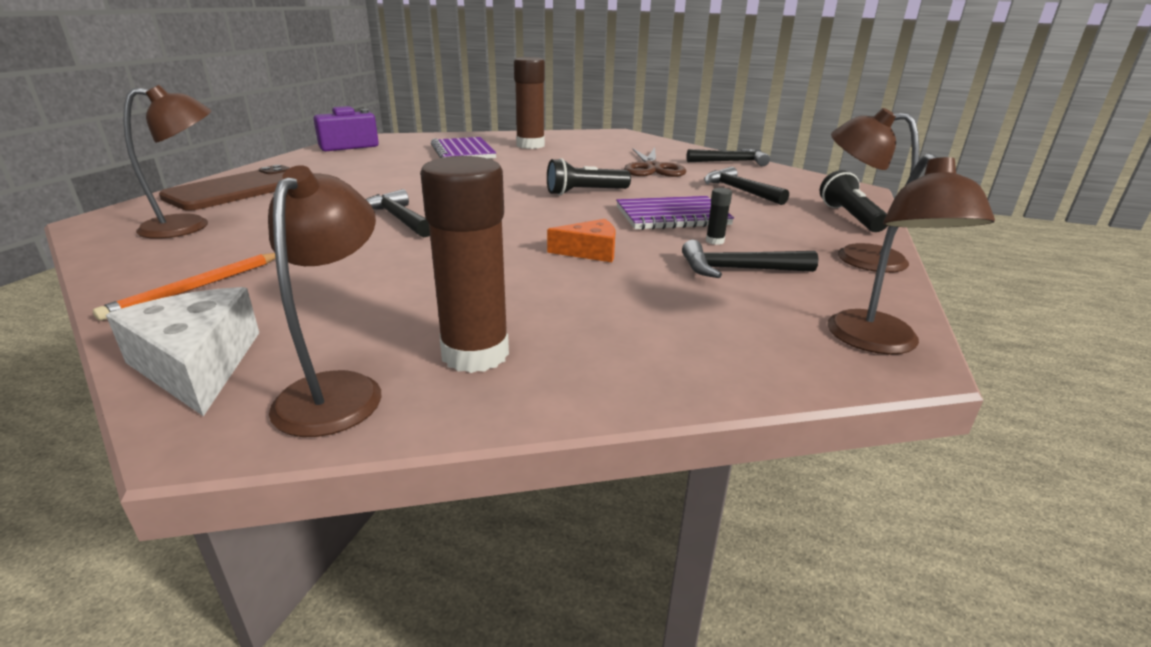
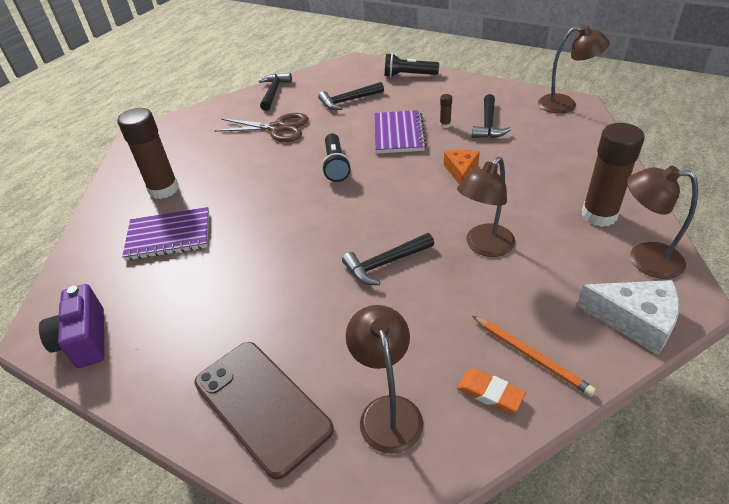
camera: 75 degrees left, 15 degrees up
white cheese [106,287,259,416] -> white cheese turned 135 degrees counterclockwise [577,280,680,355]
black glue stick [706,188,732,245] -> brown glue stick [440,94,452,128]
brown lamp [831,108,919,273] -> brown lamp moved to [457,157,515,257]
none -> orange eraser [457,369,526,413]

